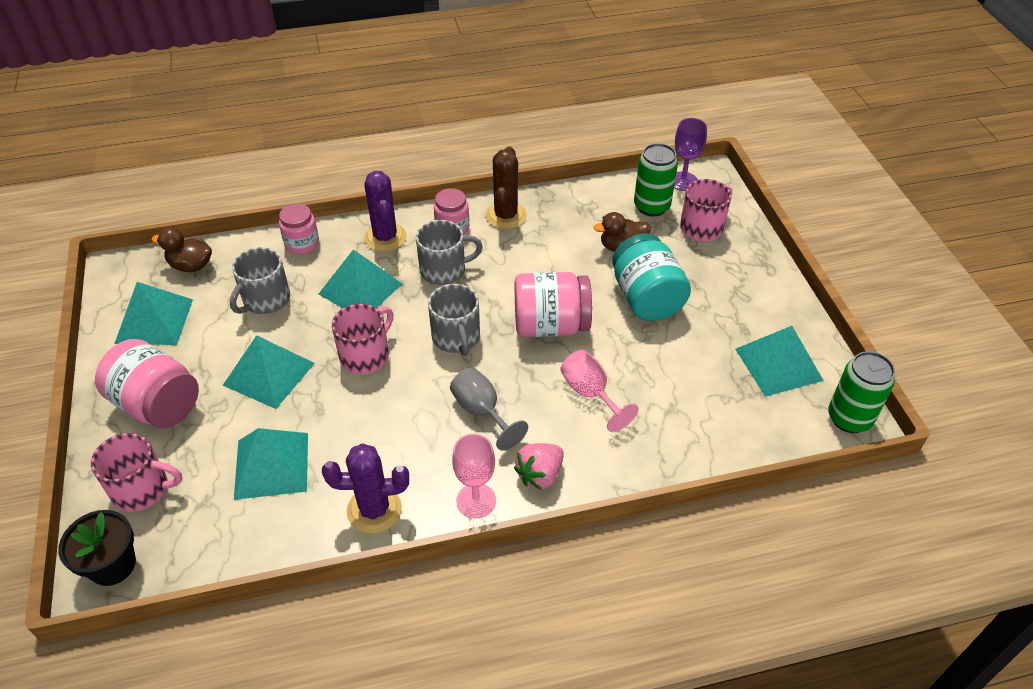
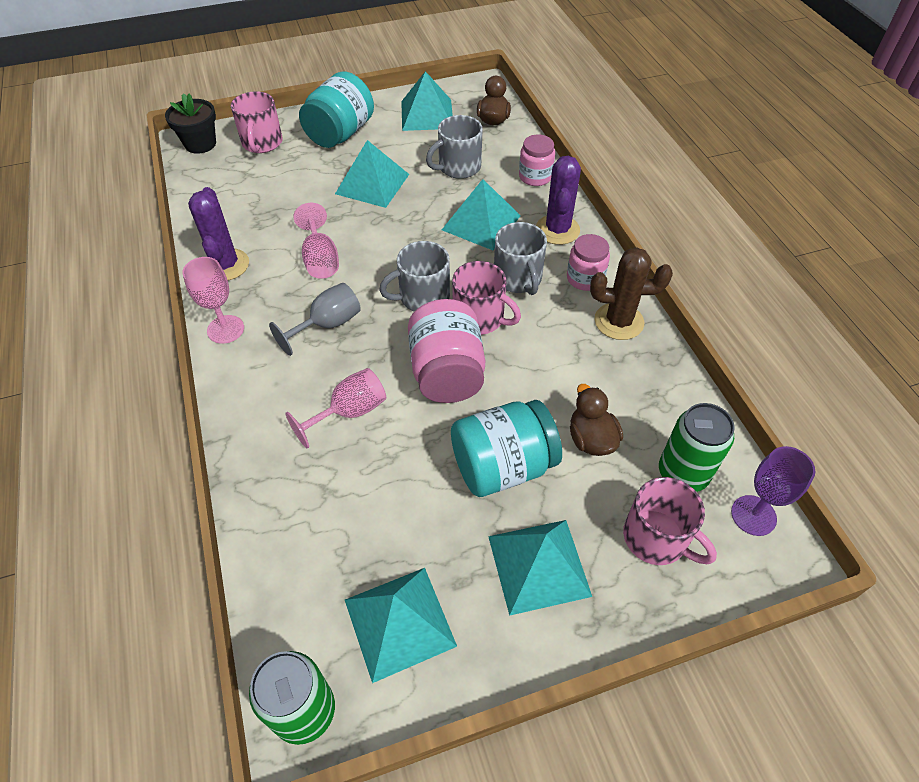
camera: 85 degrees right, 5 degrees up
pink jar [95,339,199,428] -> turquoise jar [299,71,374,148]
grey mug [230,247,290,314] -> grey mug turned 60 degrees counterclockwise [426,115,482,179]
turquoise pyramid [234,428,308,500] -> turquoise pyramid moved to [488,520,592,616]
pink mug [332,304,394,374] -> pink mug moved to [452,261,521,335]
purple cactus [364,171,407,252] -> purple cactus turned 60 degrees counterclockwise [536,156,581,245]
pink strawberry [514,443,564,490] -> none
none -> pink goblet [294,203,339,279]

